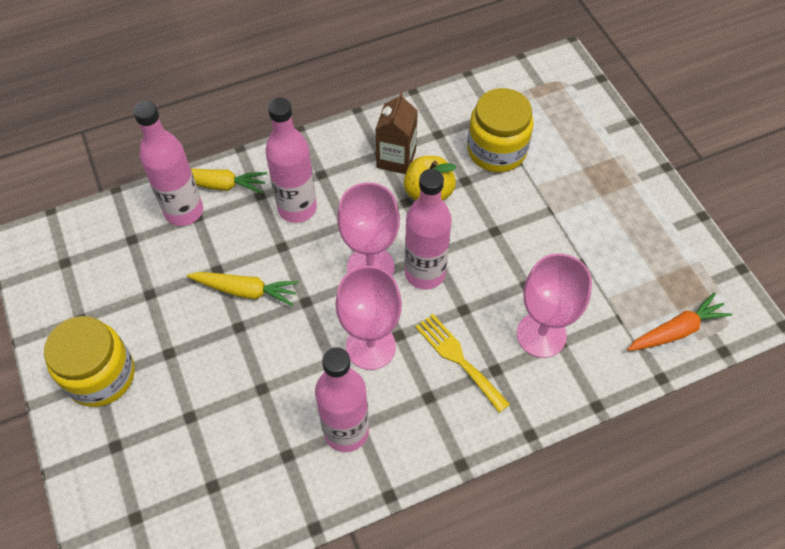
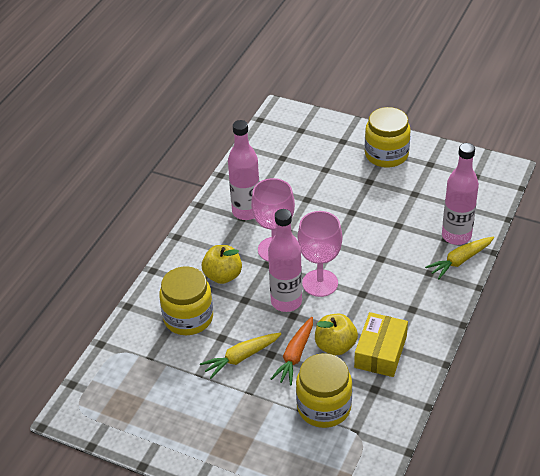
camera: 140 degrees right, 15 degrees down
yellow carrot [187,272,299,306] -> yellow carrot moved to [200,333,281,379]
pink bottle [265,98,317,223] -> none
brown carton [376,92,418,174] -> yellow box [354,312,408,377]
yellow fork [415,314,510,413] -> yellow apple [202,245,242,284]
pink goblet [517,253,592,358] -> yellow jar [159,266,213,335]
orange carrot [627,293,732,351] -> orange carrot moved to [271,317,313,386]

